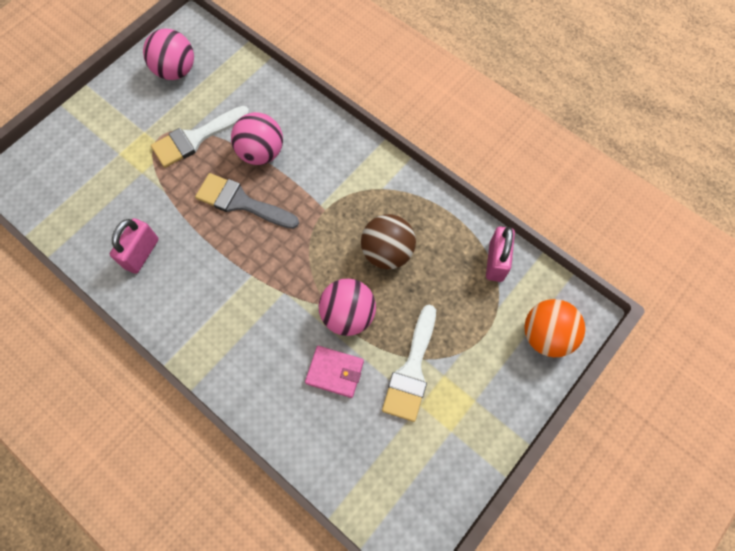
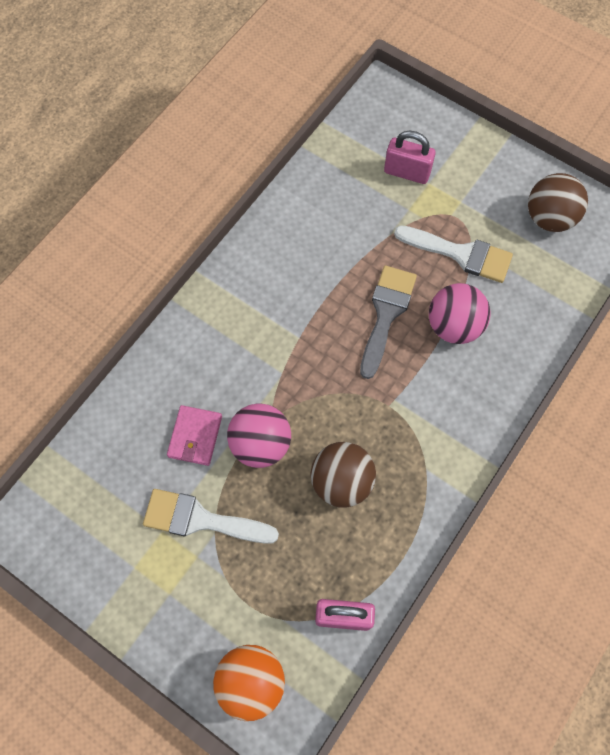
camera: 85 degrees right, 0 degrees up
pink padlock [110,218,159,274] -> pink padlock moved to [384,131,436,184]
pink ball [143,29,194,80] -> brown ball [528,173,588,232]
white brush [151,106,250,168] -> white brush turned 150 degrees clockwise [394,225,513,283]

